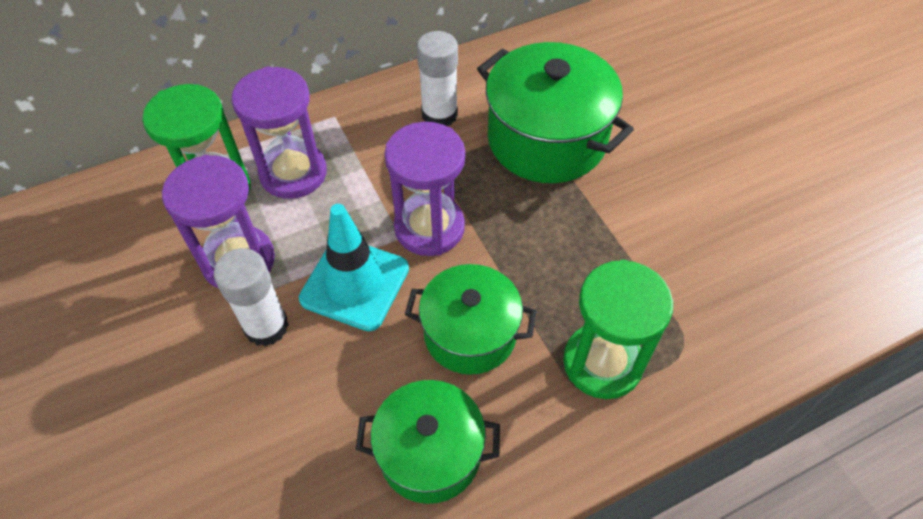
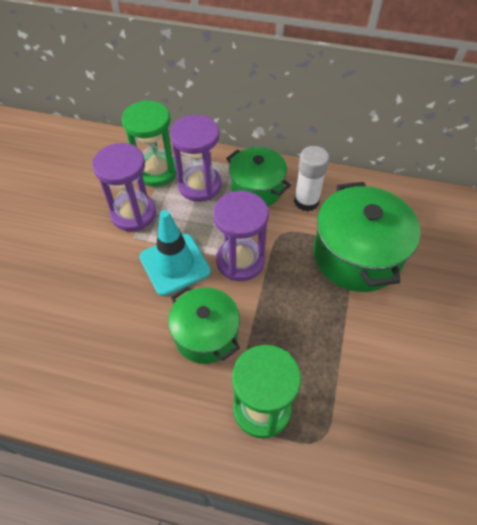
camera: 40 degrees right, 0 degrees up
white glue stick [214,248,289,347] -> none
green pot [356,380,500,504] -> green pot moved to [226,147,291,206]

